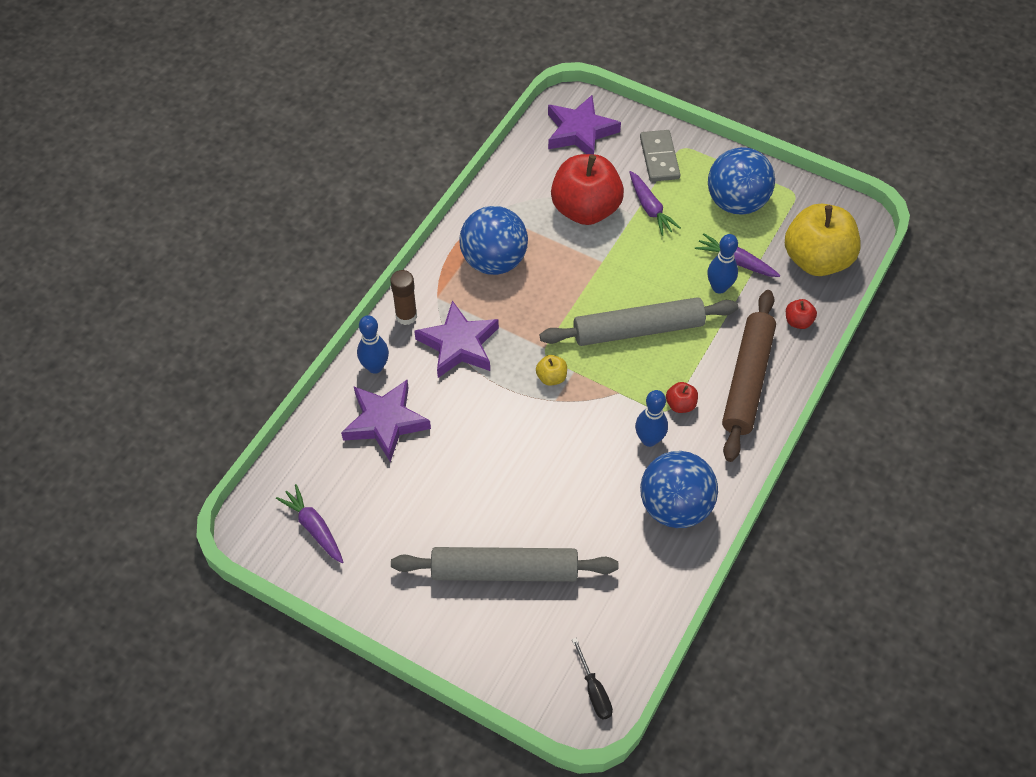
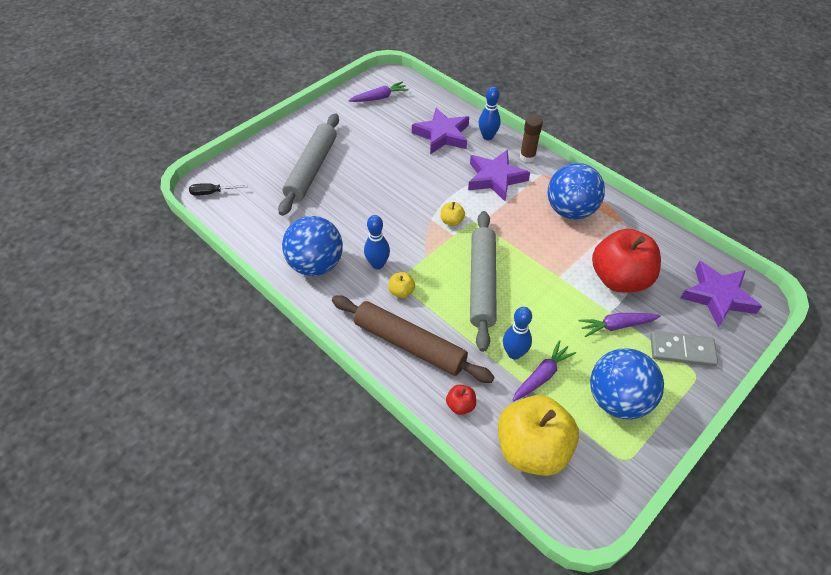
camera: 105 degrees right, 5 degrees down
red apple [666,382,698,413] -> yellow apple [388,272,415,298]

